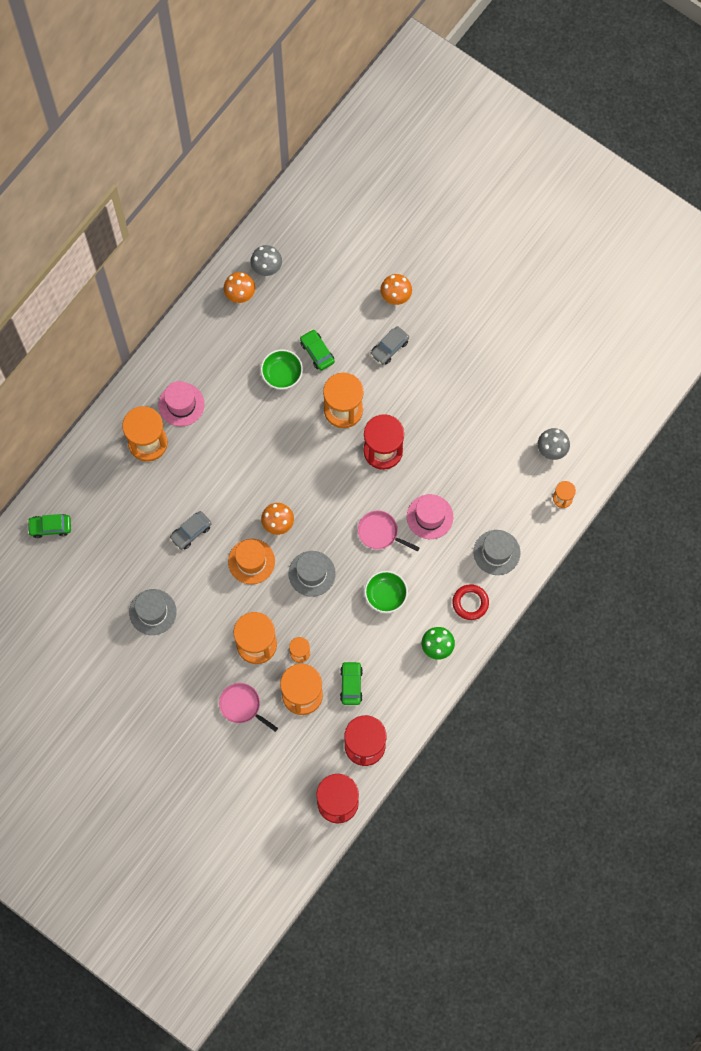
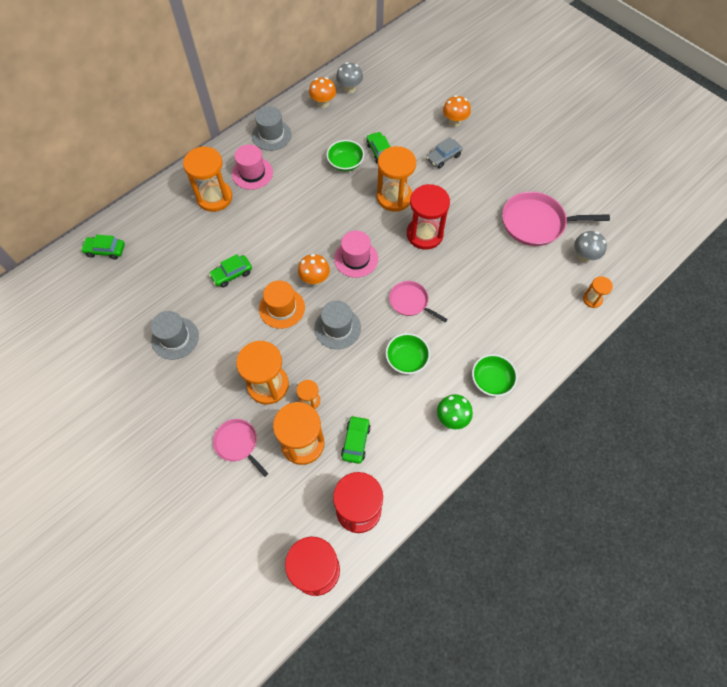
camera: 10 degrees right, 10 degrees down
grey car [169,511,212,550] -> green car [209,254,252,287]
pink hat [407,494,453,539] -> pink hat moved to [334,231,378,278]
red ring [452,584,489,620] -> green bowl [472,354,518,397]
grey hat [473,530,520,575] -> grey hat moved to [252,106,292,151]
none -> pink pan [502,191,610,246]

